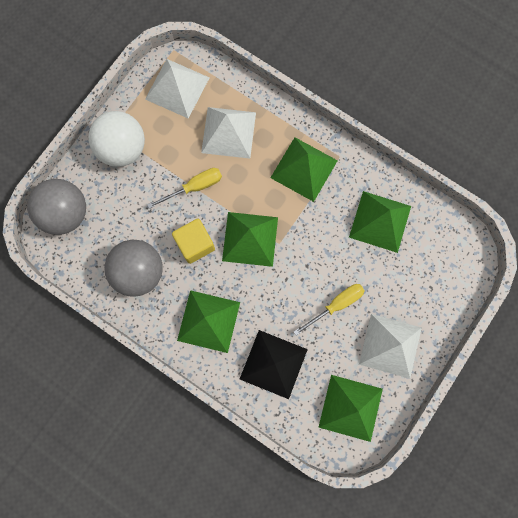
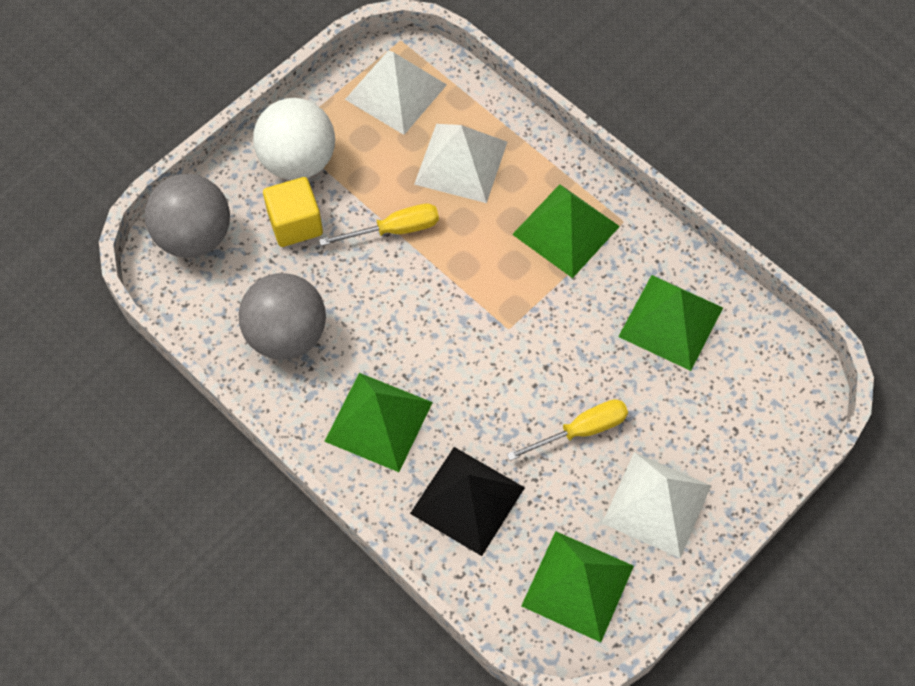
camera: 10 degrees right, 15 degrees down
yellow cube [172,219,215,264] -> yellow cube moved to [263,177,323,247]
green pyramid [222,212,278,267] -> none

